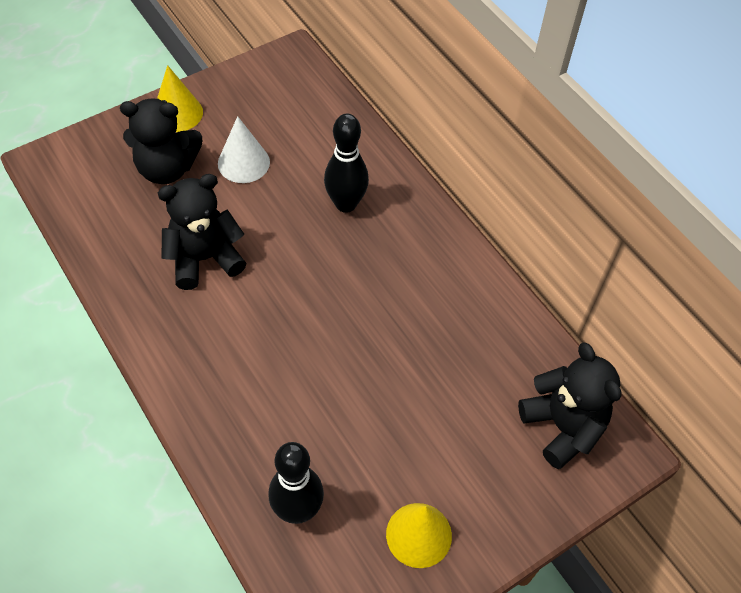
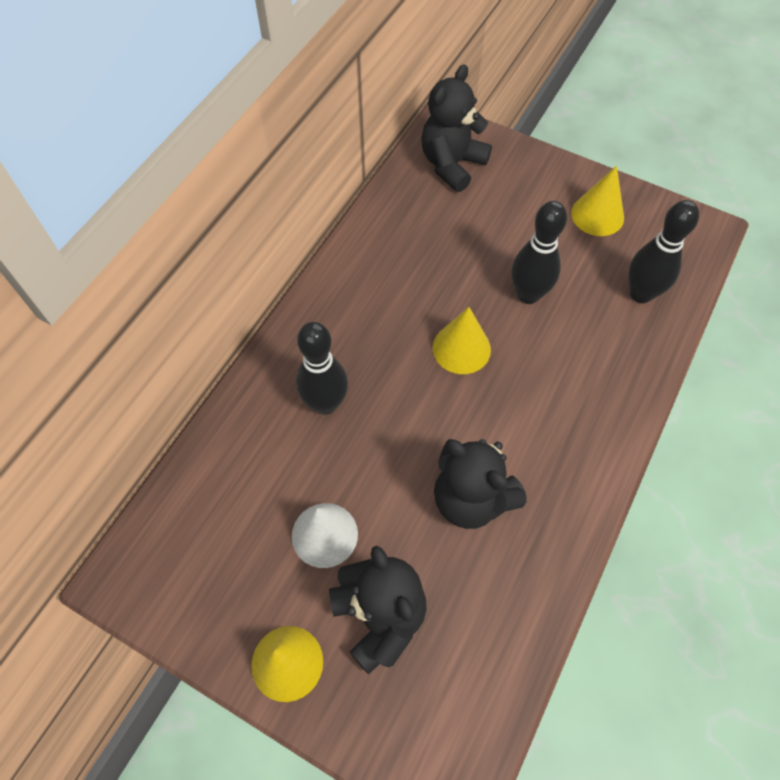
camera: 115 degrees left, 5 degrees up
none -> yellow cone [433,307,491,374]
none -> black bowling pin [512,201,567,304]

